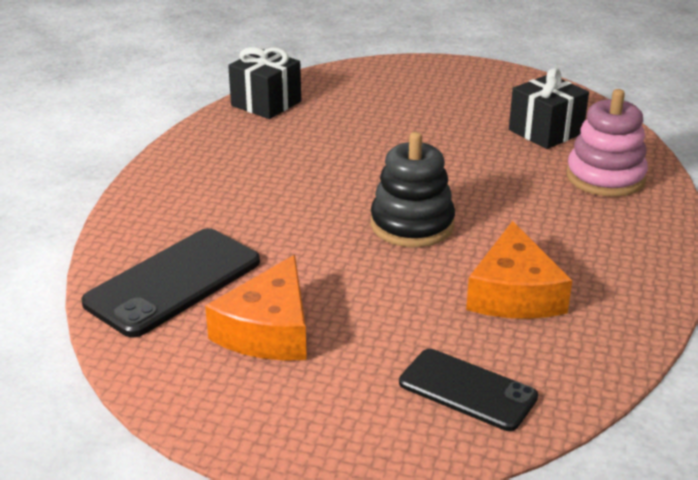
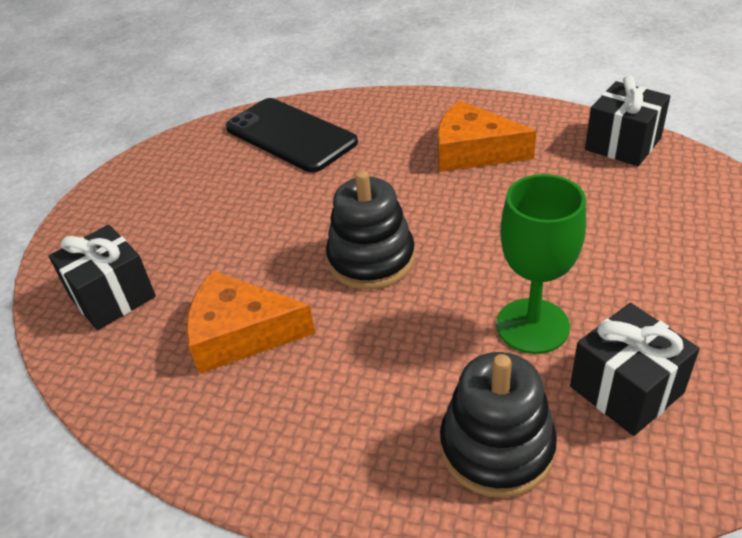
camera: 95 degrees right, 10 degrees up
orange cheese [205,255,307,361] -> orange cheese moved to [437,100,536,172]
black phone [399,349,538,431] -> black gift [49,225,156,330]
pink stacking toy [566,89,648,197] -> black stacking toy [440,352,557,498]
none -> green goblet [496,174,586,354]

